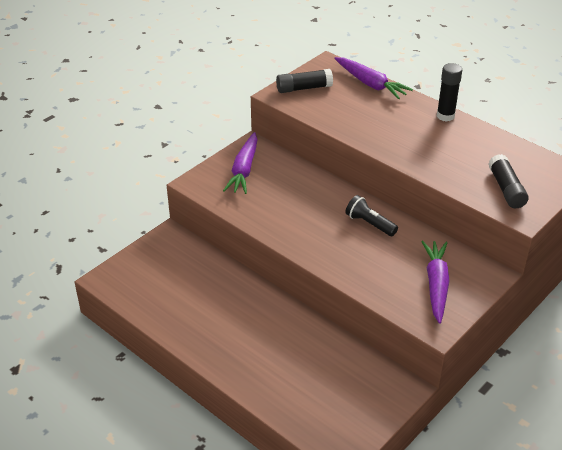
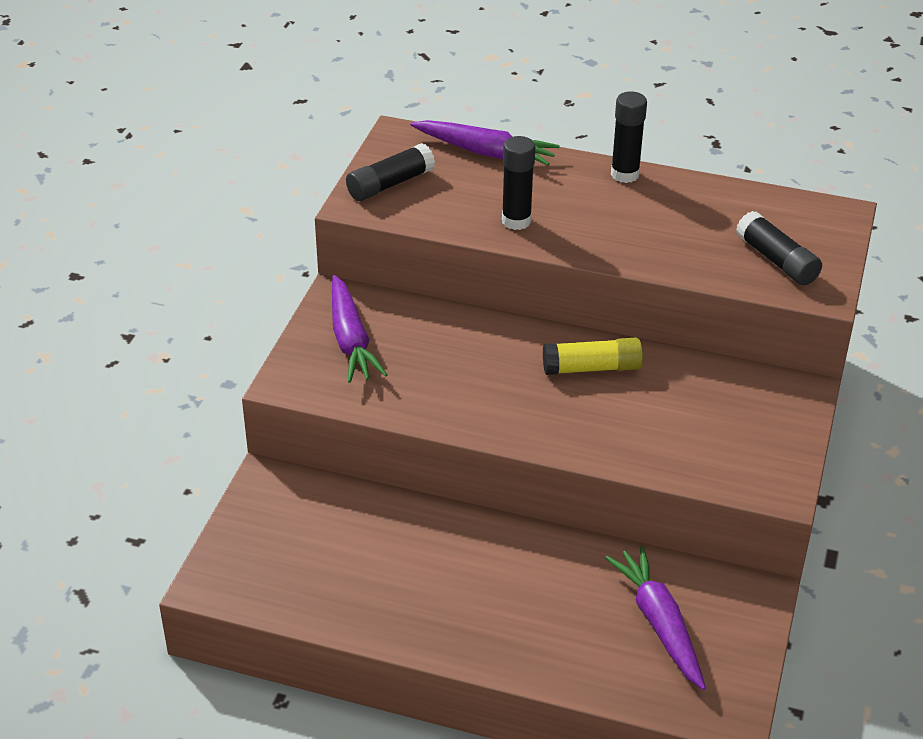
camera: 25 degrees left, 0 degrees up
black flashlight [345,195,398,236] -> yellow glue stick [543,338,643,375]
purple carrot [421,240,450,324] -> purple carrot moved to [605,546,706,690]
none -> black glue stick [502,136,535,230]

